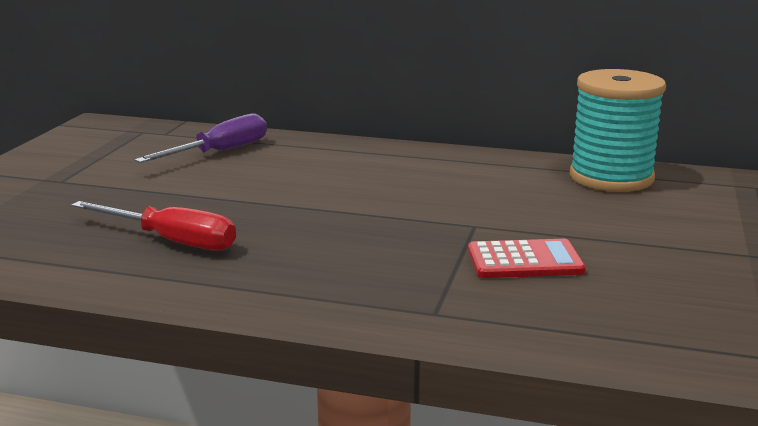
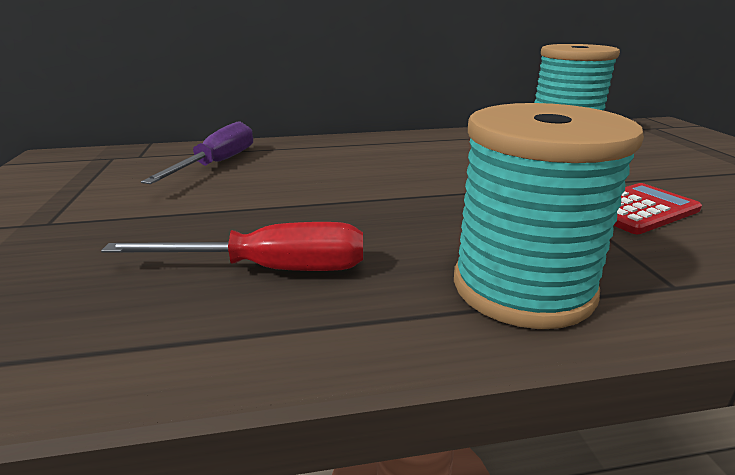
camera: 25 degrees left, 5 degrees up
none -> turquoise spool [454,103,644,329]

